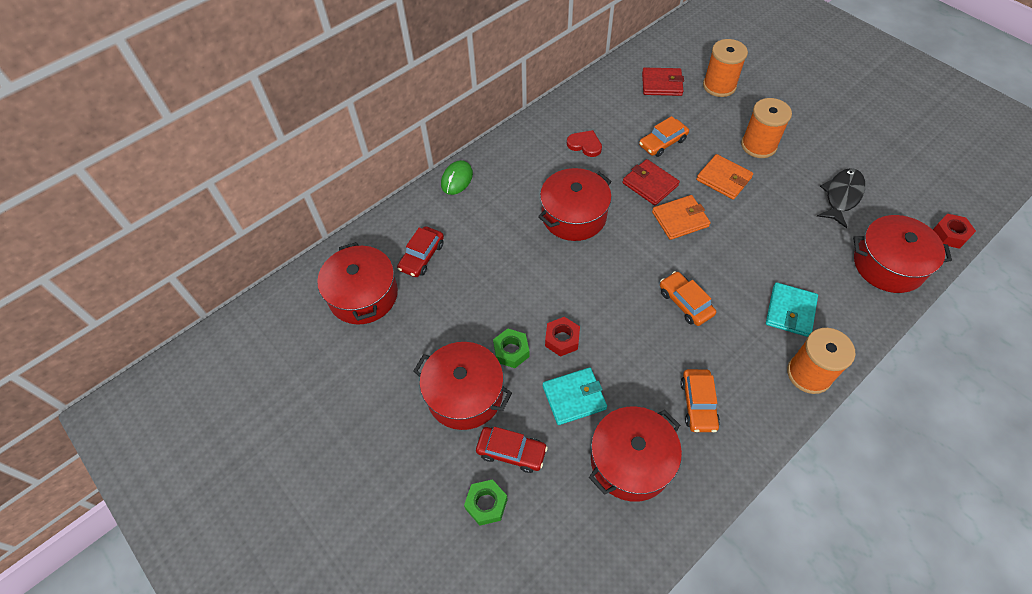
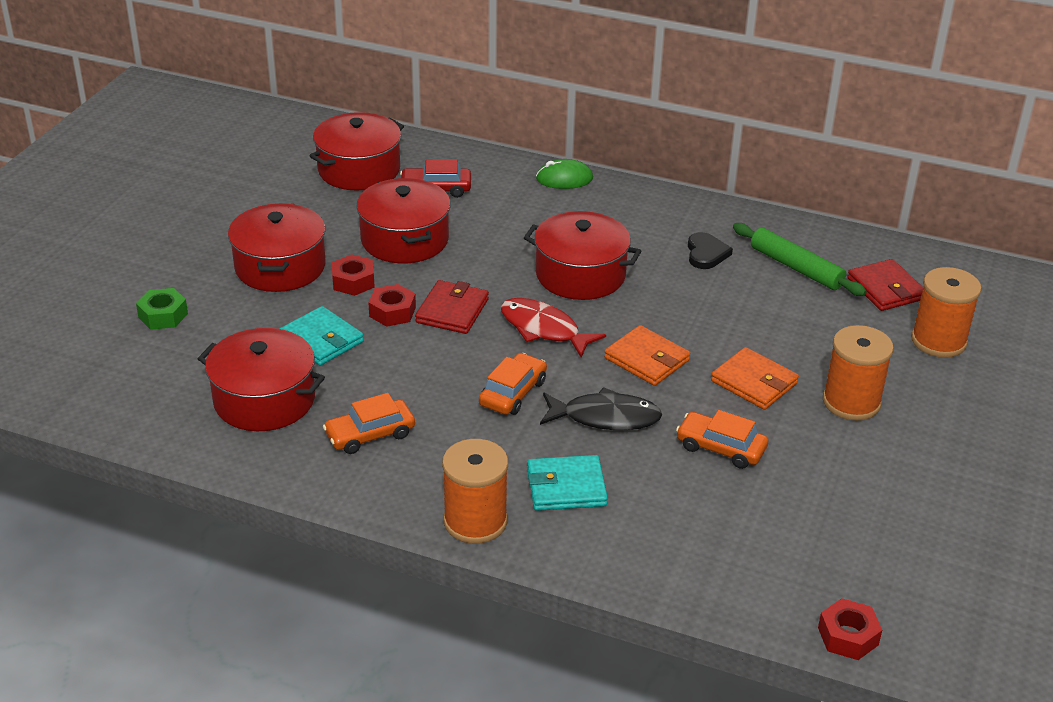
camera: 60 degrees right, 20 degrees down
red car [476,427,548,473] -> none
green nut [493,329,529,368] -> red nut [332,254,375,296]
red heart [567,130,602,157] -> black heart [688,232,733,269]
red wallet [623,159,680,206] -> red wallet moved to [415,280,489,334]
orange car [639,116,689,157] -> orange car moved to [676,410,768,469]
orange wallet [696,154,753,200] -> orange wallet turned 60 degrees counterclockwise [711,347,799,410]
black fish [817,168,865,228] -> black fish moved to [540,387,662,430]
red pot [853,215,952,293] -> red pot moved to [356,178,451,263]
none -> red fish [501,298,606,358]
none -> green rolling pin [733,223,867,296]

